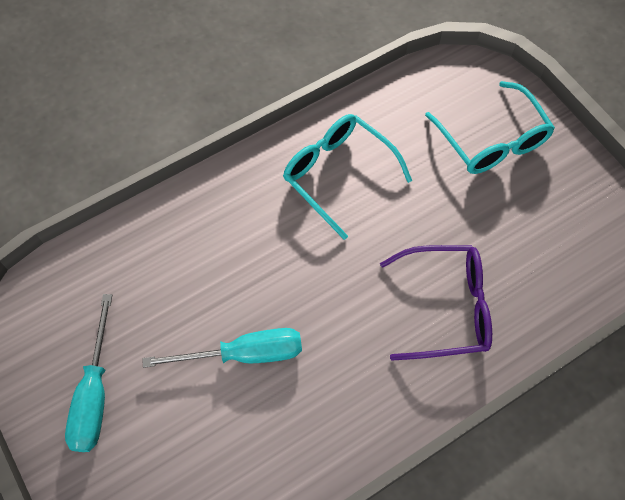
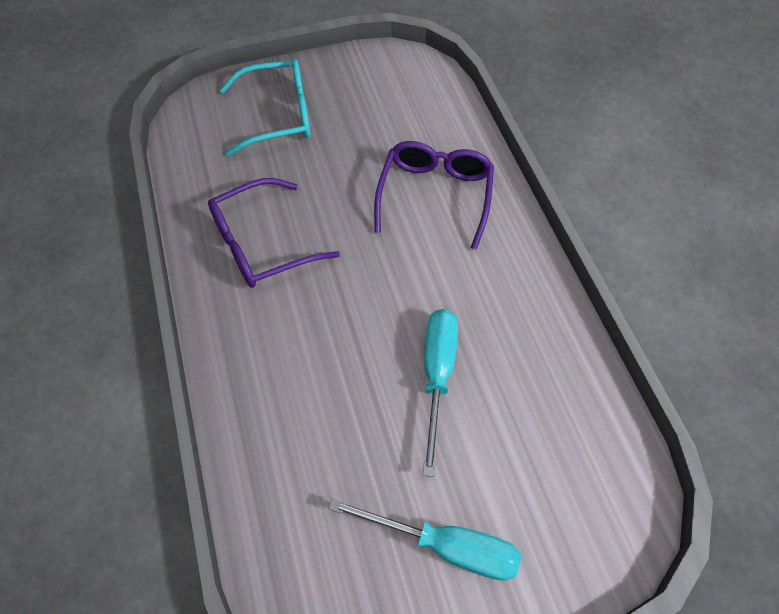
camera: 75 degrees left, 5 degrees down
turquoise glasses [283,114,412,240] -> purple glasses [208,178,340,288]

